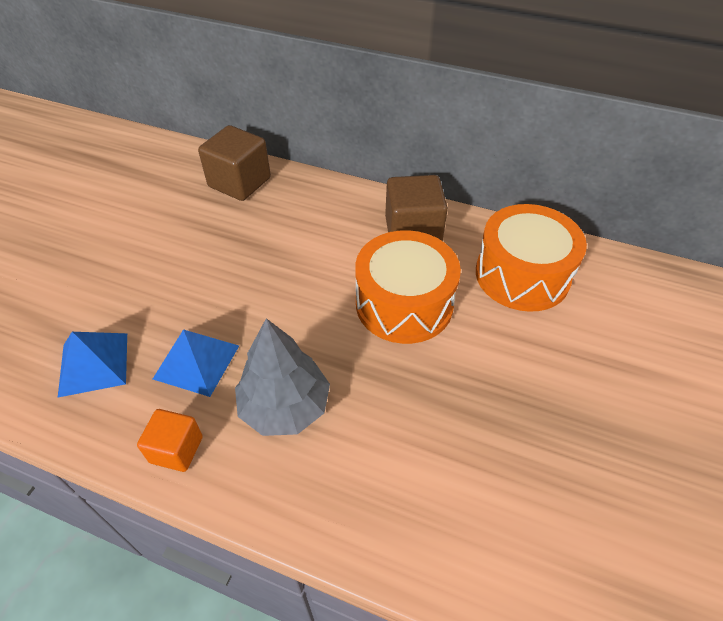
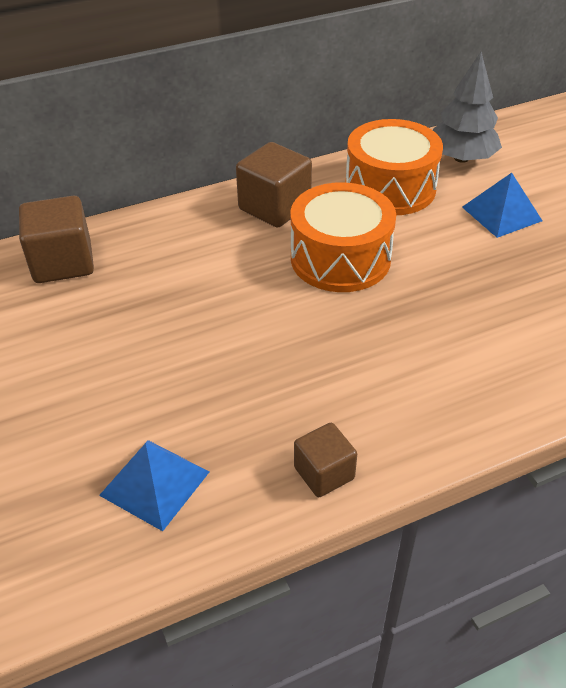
camera: 45 degrees left, 5 degrees down
orange cube [137,409,203,472] -> brown cube [294,423,357,497]
blue pyramid [153,329,239,397] -> blue pyramid moved to [462,173,542,238]
grey tree [235,318,330,436] -> grey tree moved to [433,52,502,163]

